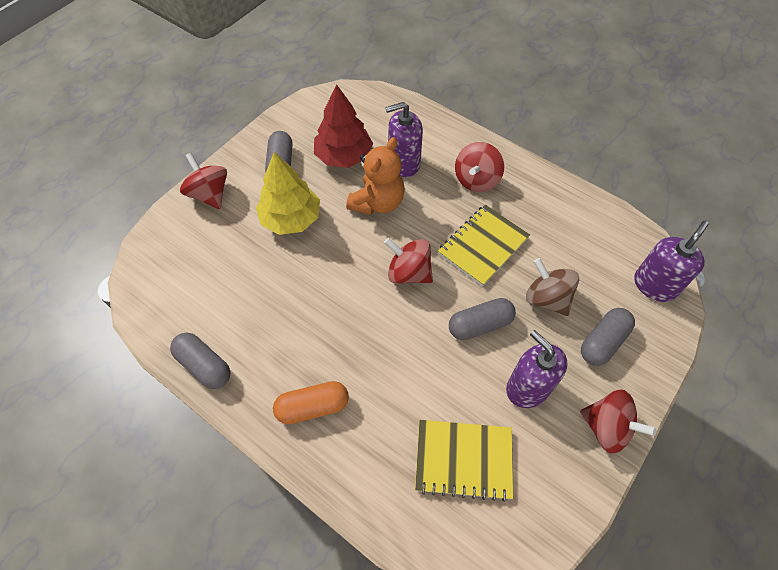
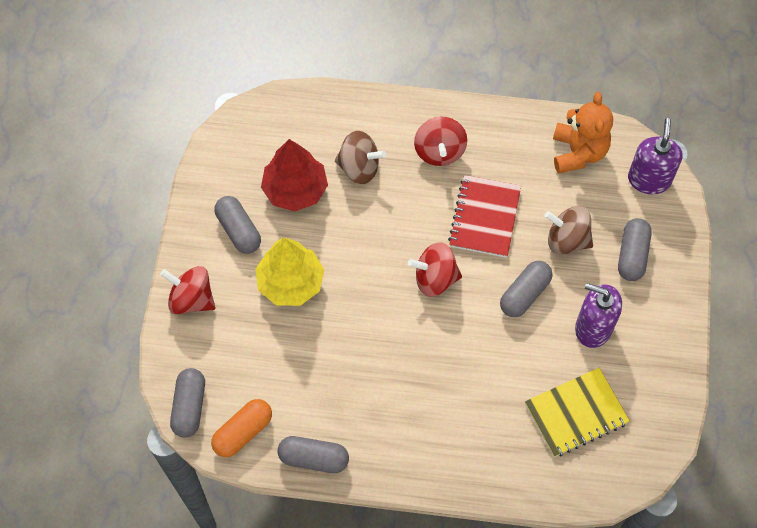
camera: 30 degrees left, 5 degrees up
orange capsule [273,381,349,424] -> orange capsule moved to [211,399,272,457]
orange teddy bear [346,137,405,215] -> orange teddy bear moved to [553,92,613,174]
purple soap dispenser [385,102,423,177] -> brown spinning top [335,131,386,184]
yellow notebook [438,204,530,286] -> red notebook [448,175,521,258]
red spinning top [580,390,657,453] -> none
none -> grey capsule [170,368,205,438]

